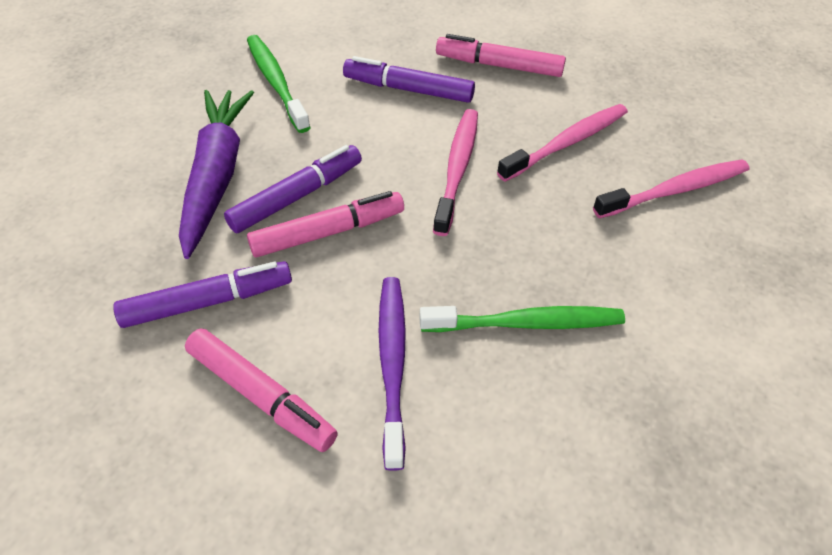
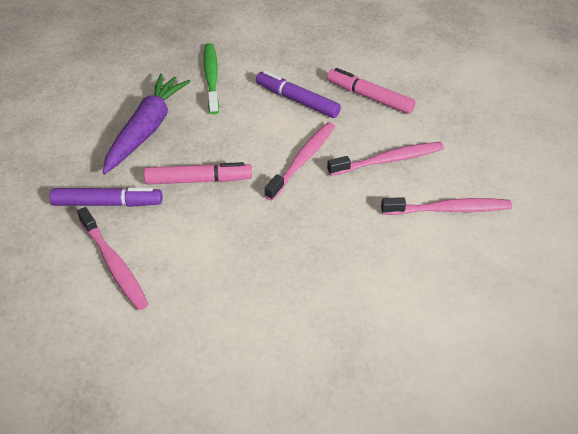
camera: 20 degrees right, 5 degrees down
pink marker [185,328,338,452] -> pink toothbrush [77,207,148,310]
purple marker [224,145,362,233] -> none
purple toothbrush [379,277,406,471] -> none
green toothbrush [419,306,625,332] -> none

